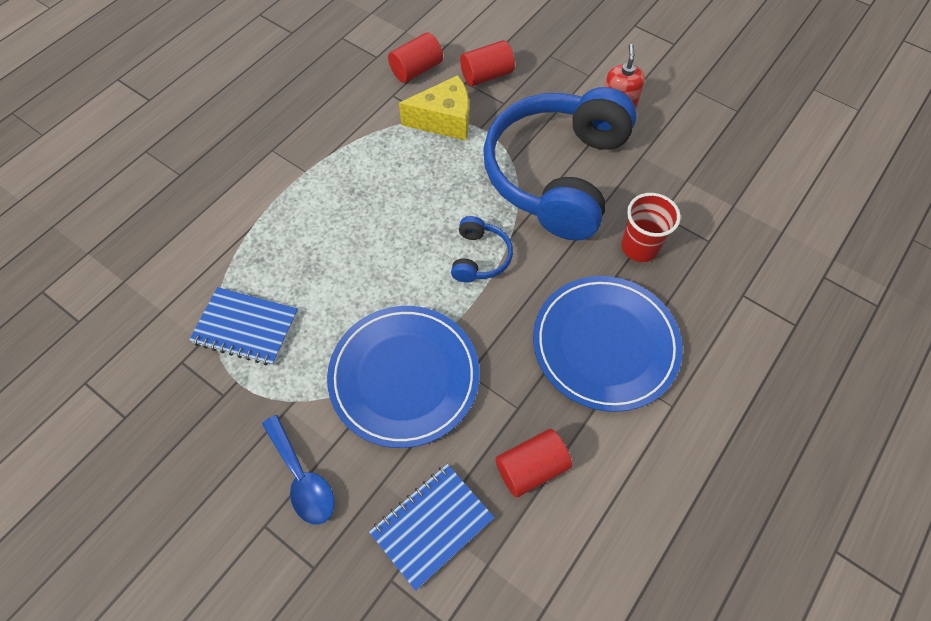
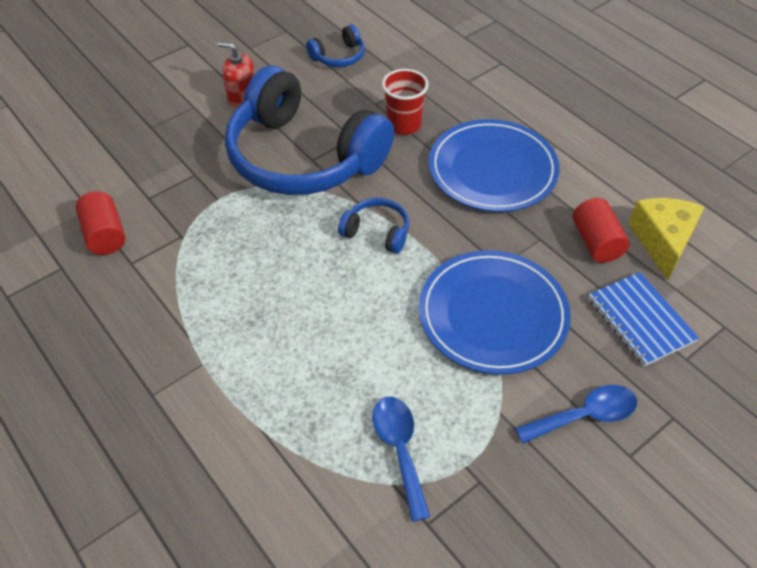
camera: 75 degrees left, 10 degrees down
blue notebook [189,287,298,365] -> blue spoon [372,397,430,522]
yellow cheese [399,75,469,140] -> yellow cheese moved to [628,198,705,280]
red cylinder [460,40,515,86] -> none
none -> blue headphones [306,25,365,67]

